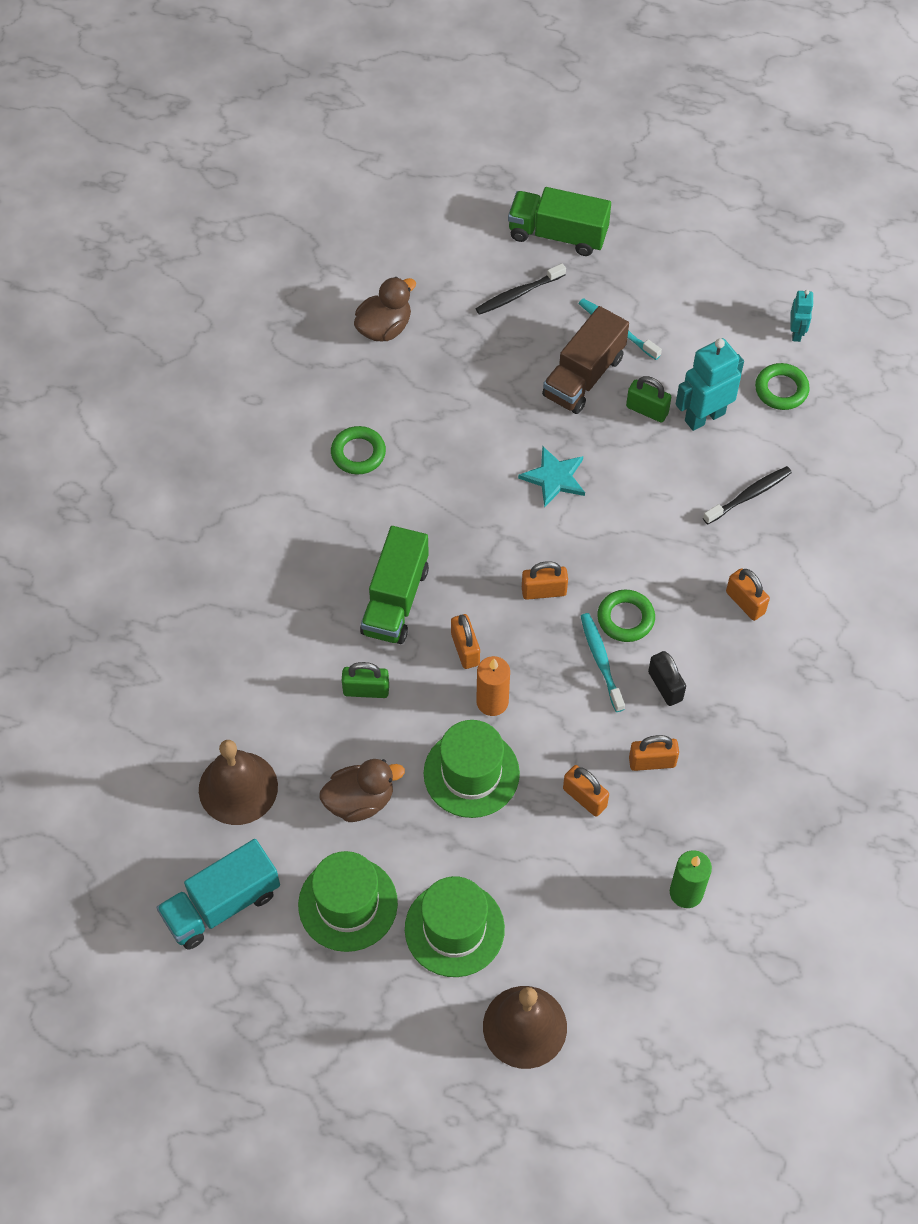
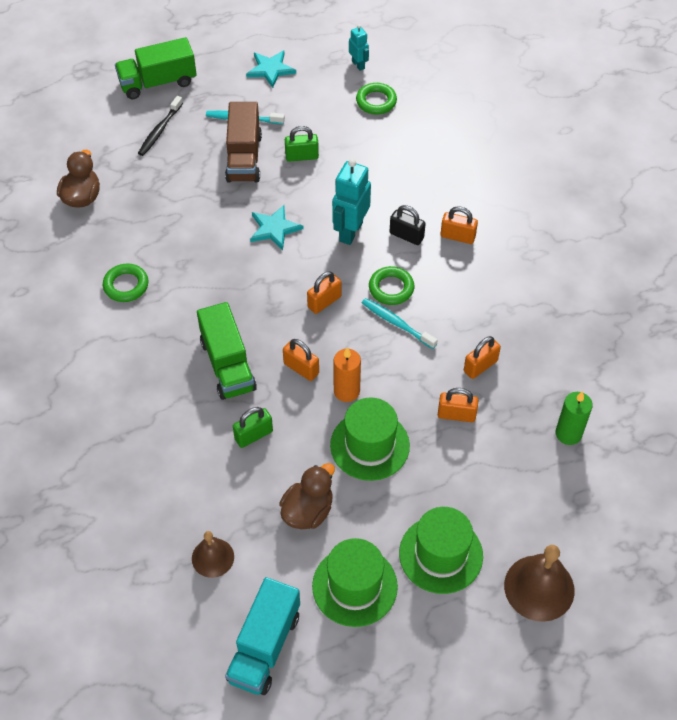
camera: 35 degrees left, 5 degrees down
brown bell [199,740,278,825] -> brown bell [192,531,234,578], size x0.62
black padlock [648,651,686,706] -> black padlock moved to [389,205,426,245]
turquoise robot [676,338,744,431] -> turquoise robot moved to [332,159,371,245]
black toothbrush [703,466,792,525] -> none
none -> turquoise star [246,50,296,88]

